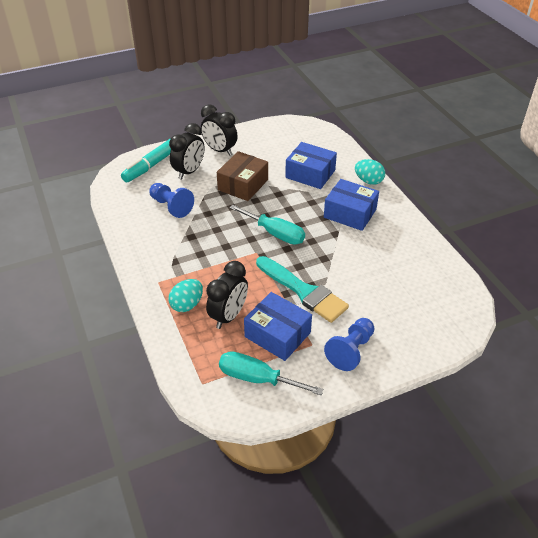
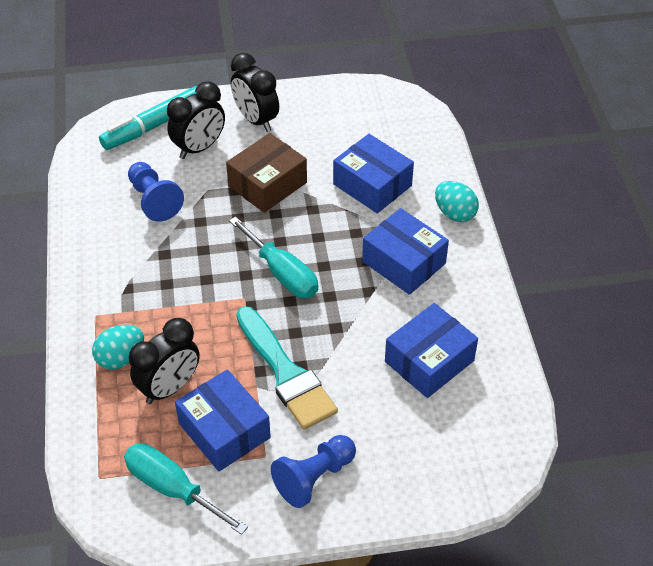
camera: 15 degrees right, 5 degrees up
none -> blue box [385,303,478,398]

